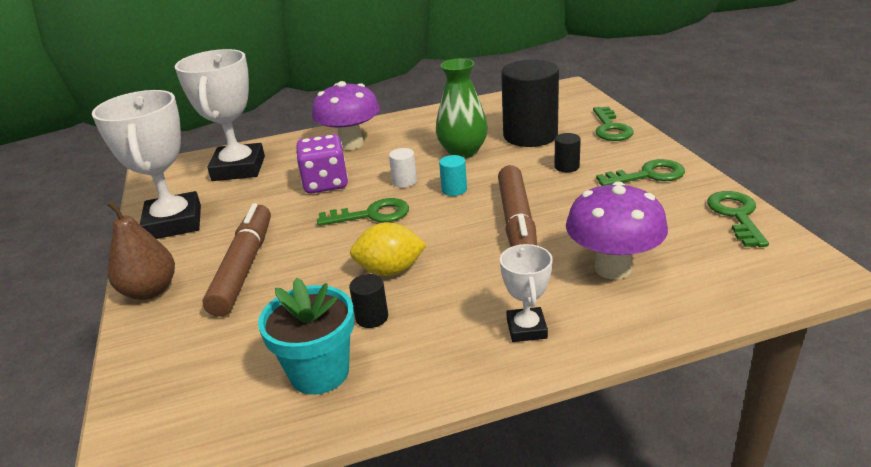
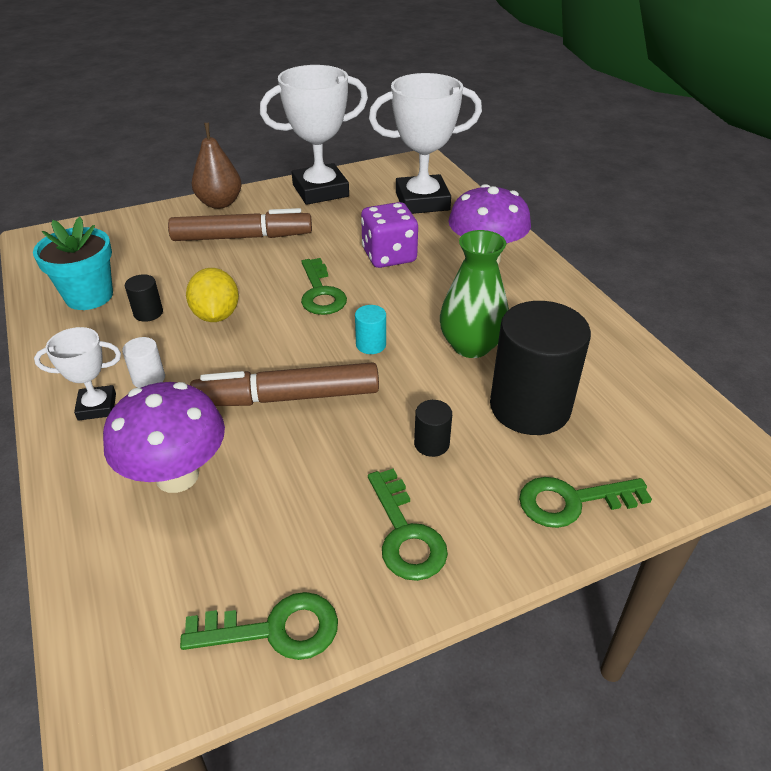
camera: 80 degrees right, 10 degrees up
white cylinder [389,148,417,188] -> white cylinder moved to [122,337,165,388]

